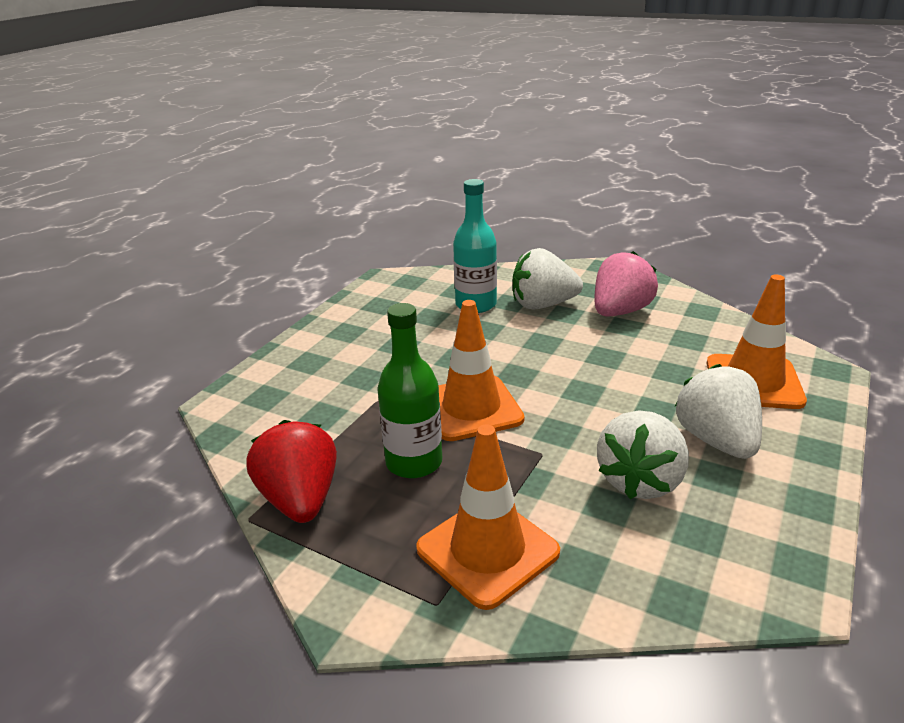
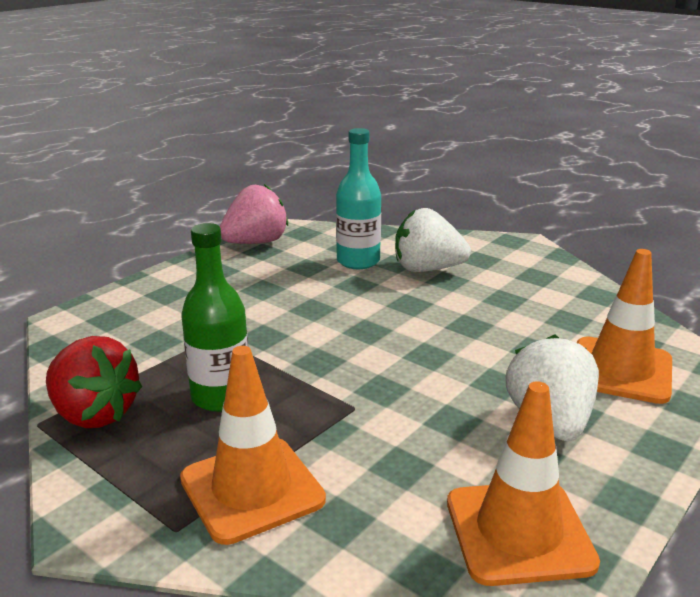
camera: 10 degrees right, 5 degrees down
red strawberry [246,420,337,523] -> red strawberry turned 135 degrees clockwise [46,336,142,428]
orange traffic cone [438,300,525,441] -> orange traffic cone moved to [447,381,600,586]
pink strawberry [595,251,658,317] -> pink strawberry moved to [220,184,288,244]
white strawberry [597,410,689,499] -> none

